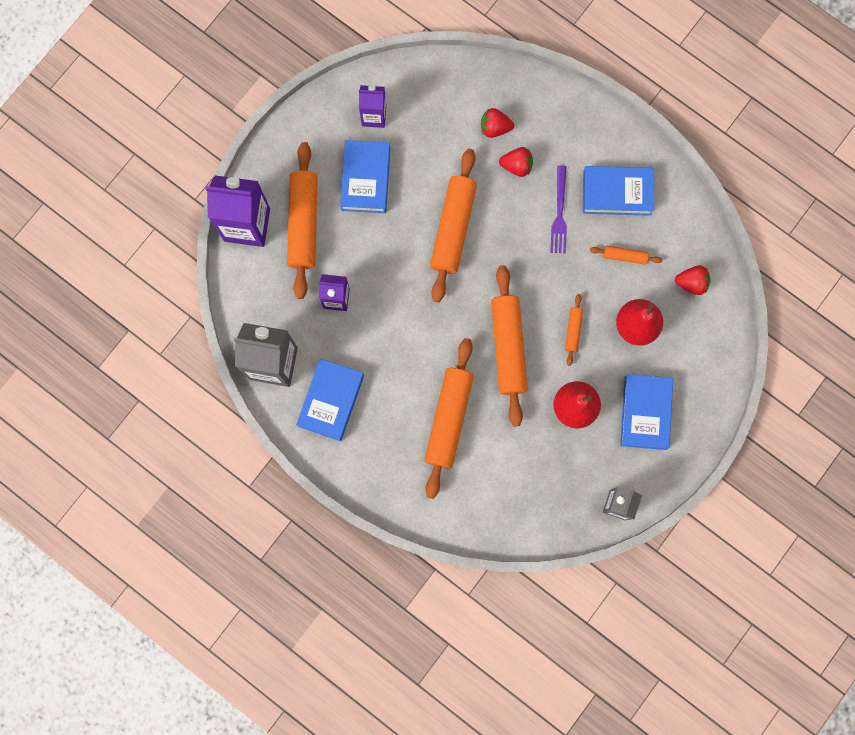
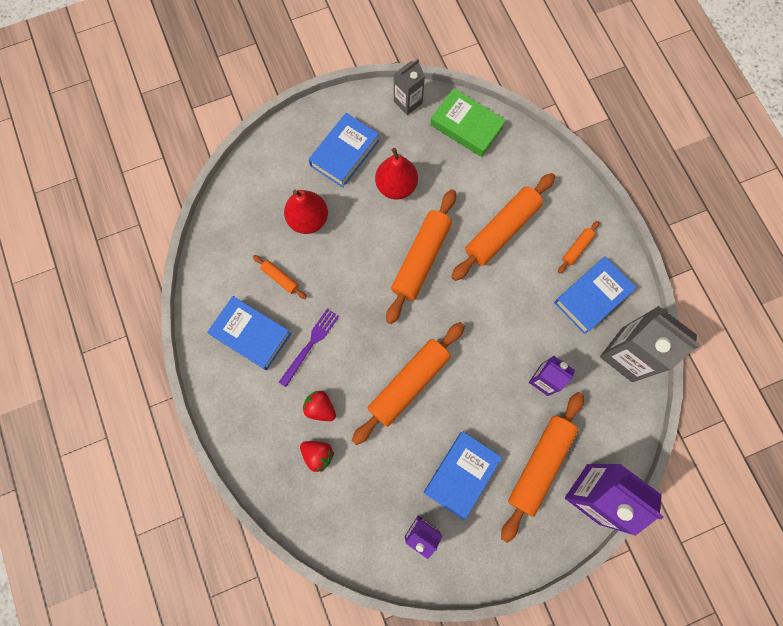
camera: 150 degrees left, 5 degrees down
orange rolling pin [565,294,583,366] -> orange rolling pin moved to [558,221,600,273]
red strawberry [675,265,711,295] -> none
none -> green book [430,88,506,157]

